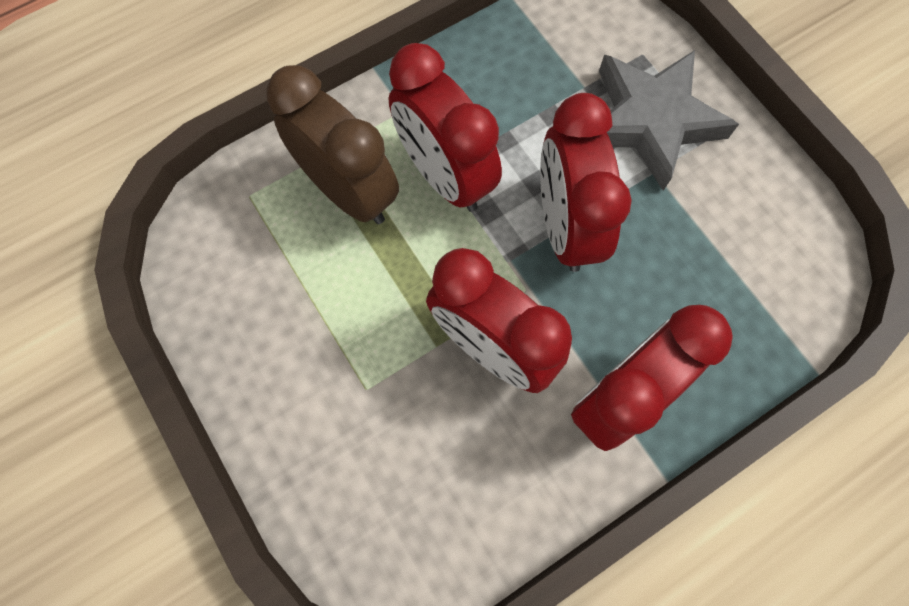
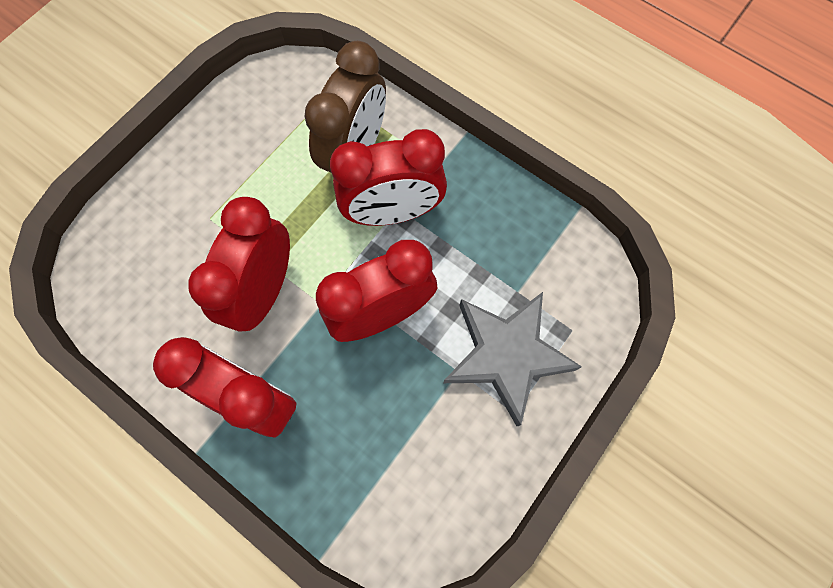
camera: 70 degrees right, 0 degrees up
red clock [388,43,502,212] -> red clock turned 135 degrees counterclockwise [330,129,447,226]

